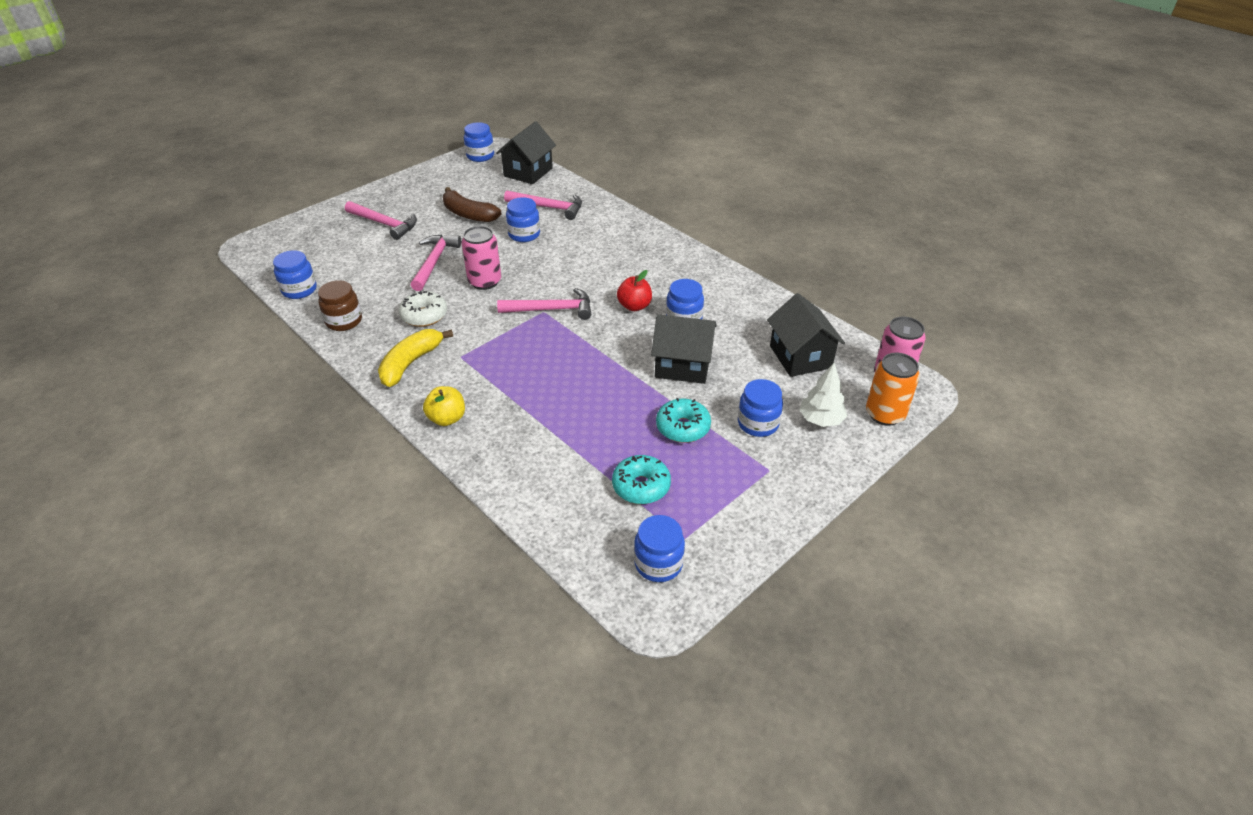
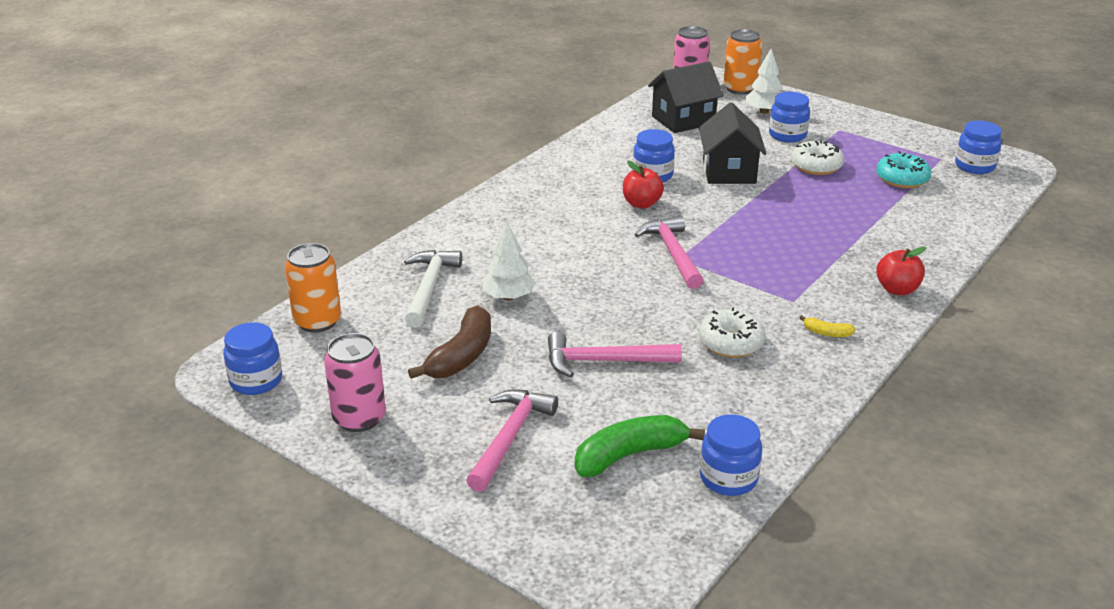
camera: 100 degrees left, 10 degrees down
brown jar [318,280,362,331] -> none
yellow banana [378,329,453,387] -> yellow banana [800,315,856,337], size x0.46
yellow apple [423,386,465,426] -> red apple [876,247,926,295]
pink can [461,226,501,290] -> pink can moved to [324,333,386,432]
black house [496,121,556,184] -> orange can [285,243,341,333]
pink hammer [504,190,582,220] -> white hammer [404,250,462,327]
blue jar [506,197,540,242] -> white tree [483,222,536,301]
turquoise donut [656,398,711,443] -> white donut [791,140,844,175]
none -> green banana [575,415,705,477]

